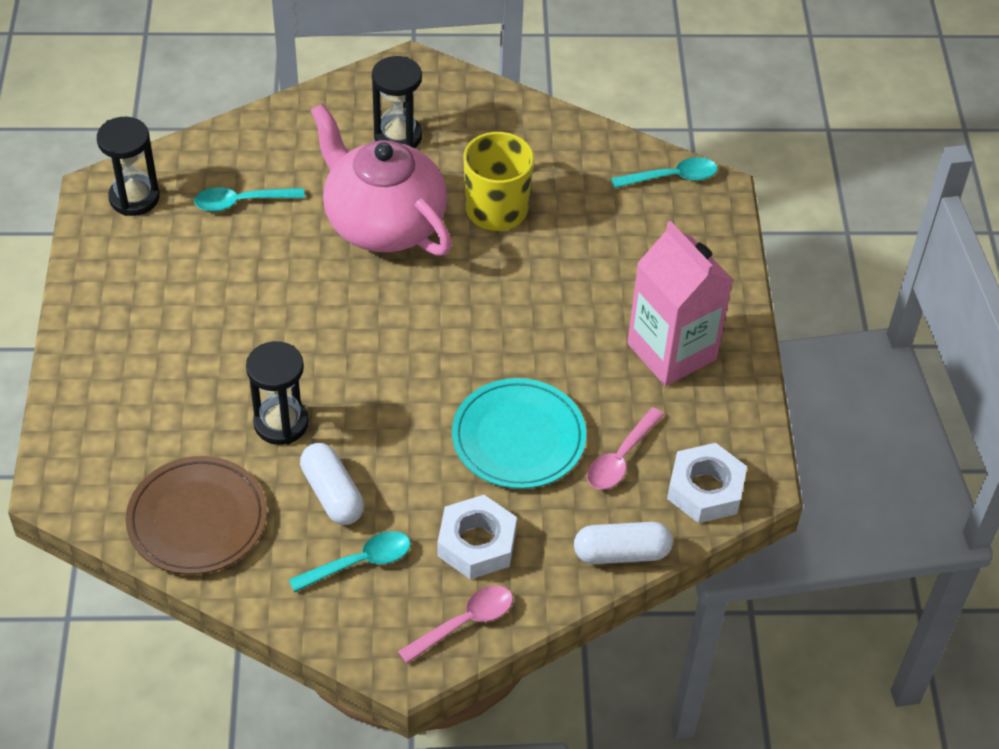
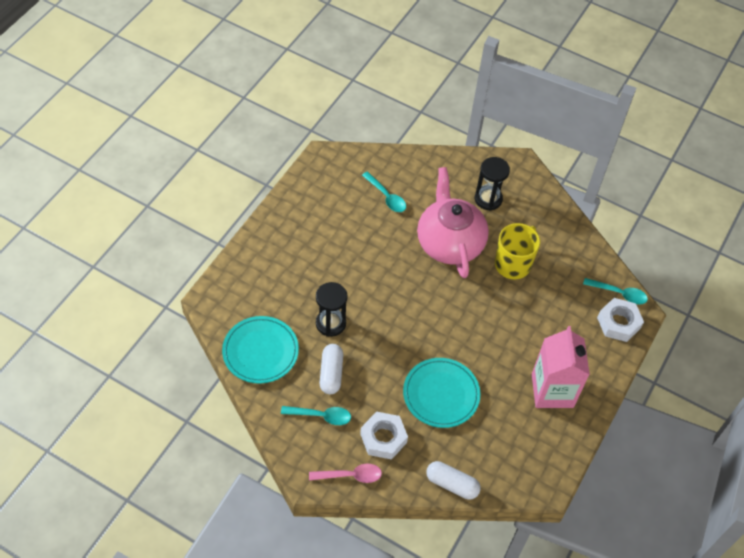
camera: 30 degrees right, 5 degrees up
black hourglass [97,117,159,216] -> none
brown plate [126,456,267,575] -> turquoise plate [222,316,299,384]
turquoise spoon [194,187,305,211] -> turquoise spoon turned 150 degrees counterclockwise [362,172,406,212]
pink spoon [587,407,664,490] -> none
white nut [667,443,747,523] -> white nut moved to [597,298,644,342]

